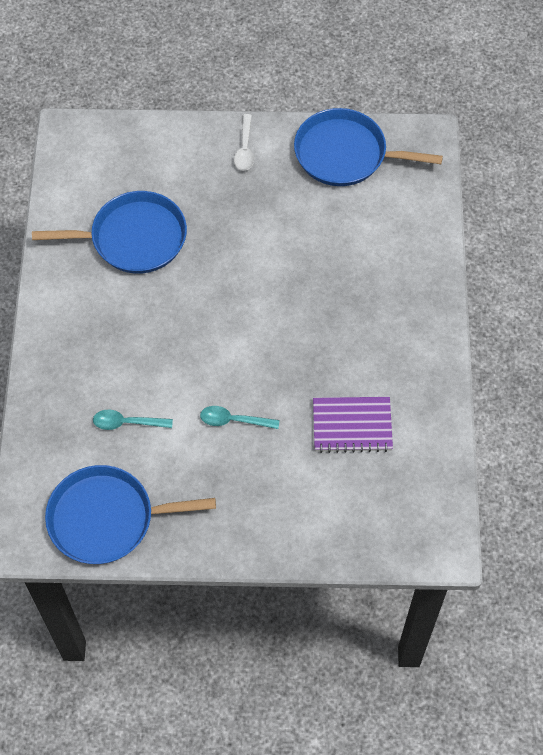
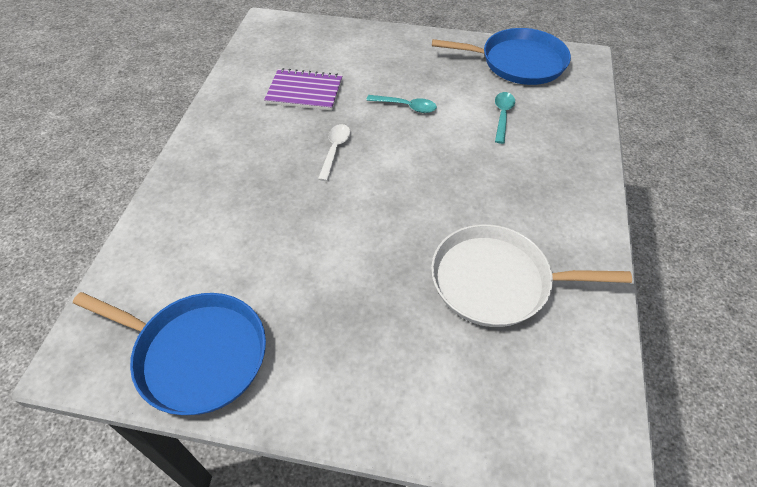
camera: 170 degrees left, 10 degrees down
blue pan [32,191,187,274] -> white pan [431,224,632,327]
turquoise spoon [93,410,173,430] -> turquoise spoon turned 90 degrees counterclockwise [495,92,515,144]
white spoon [234,114,254,171] -> white spoon moved to [318,124,350,181]

